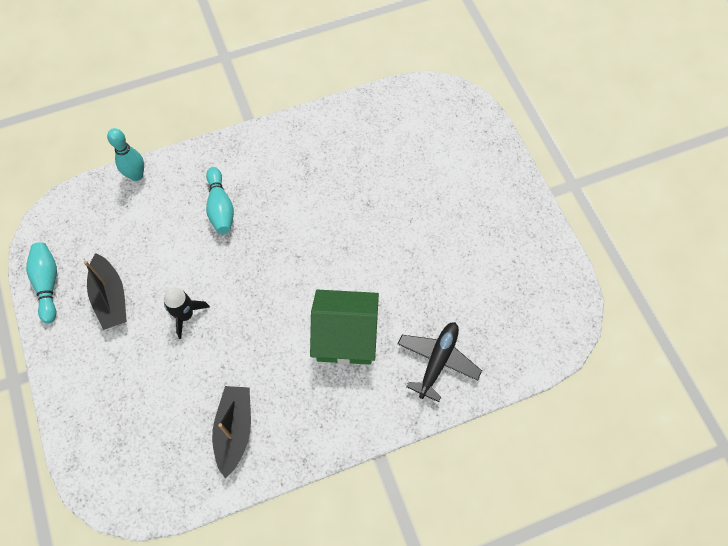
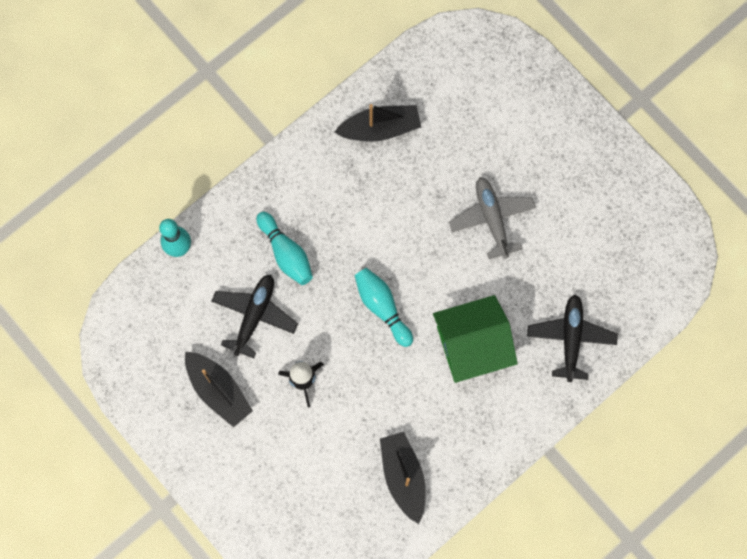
camera: 20 degrees left, 10 degrees up
turquoise bowling pin [26,242,57,324] -> turquoise bowling pin moved to [355,268,413,347]
none -> black plane [212,275,298,358]
none -> black boat [334,104,421,142]
none -> grey plane [449,177,536,259]

